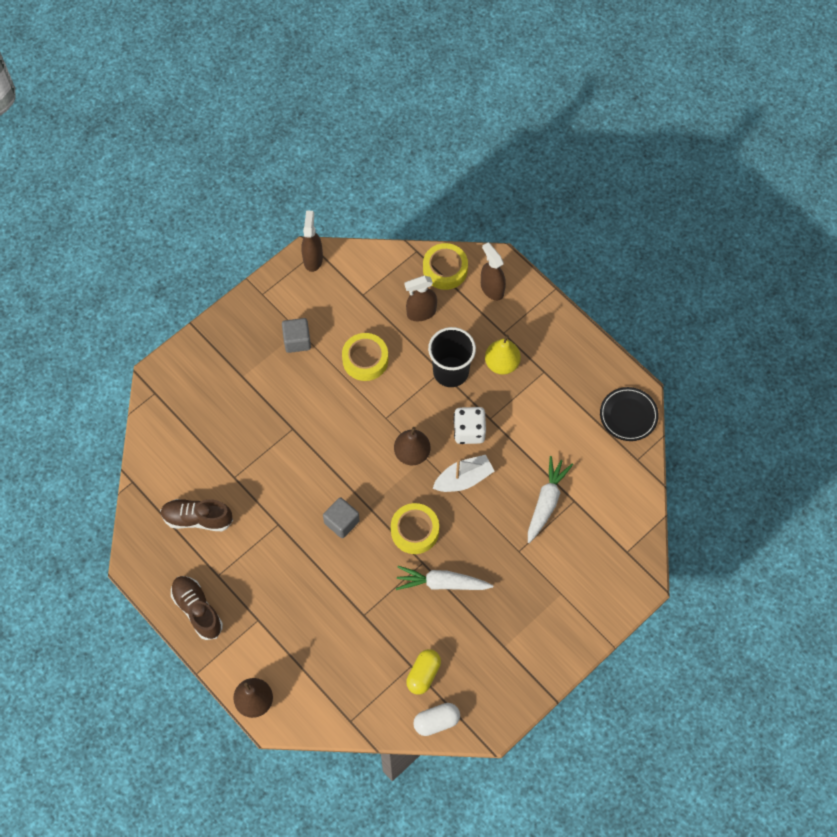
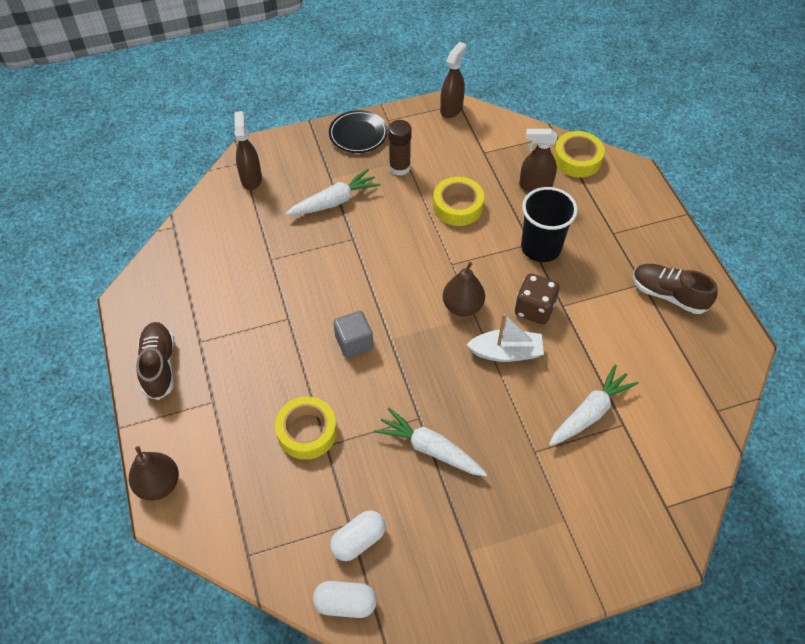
camera: 25 degrees right, 10 degrees down
brown shoe [160,499,233,531] -> brown shoe moved to [633,264,718,314]
grey cube [282,318,311,353] -> brown glue stick [388,120,412,176]
yellow tape [391,503,439,554] -> yellow tape moved to [275,396,337,460]
yellow capsule [406,649,441,694] -> white capsule [330,510,386,561]
white dice [453,407,486,444] -> brown dice [515,274,560,324]
brown spray bottle [481,242,506,301] -> brown spray bottle moved to [234,111,262,190]
yellow pear [485,335,521,375] -> none
black plate [600,387,659,441] -> black plate moved to [329,110,388,153]
none -> white carrot [286,169,381,215]

